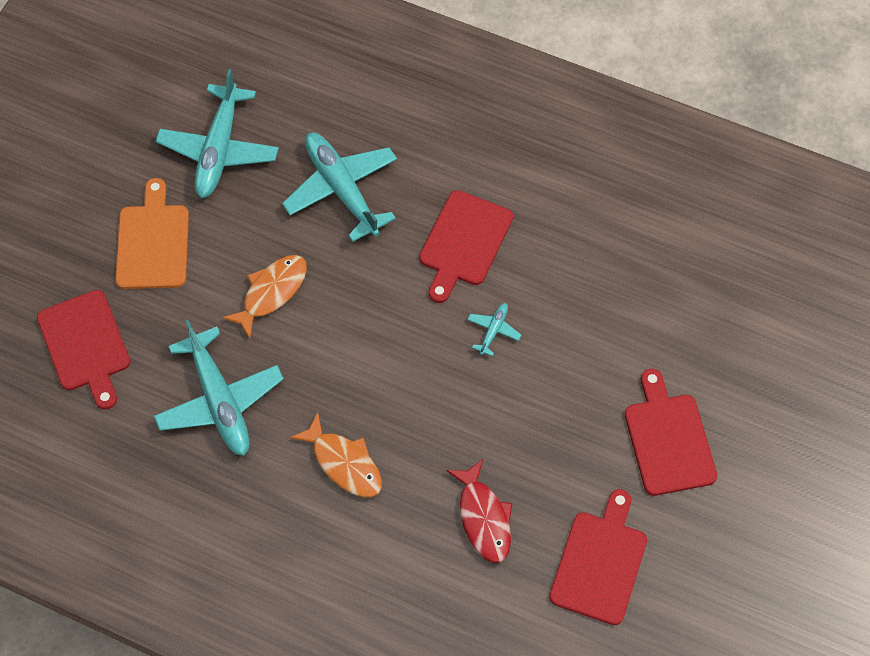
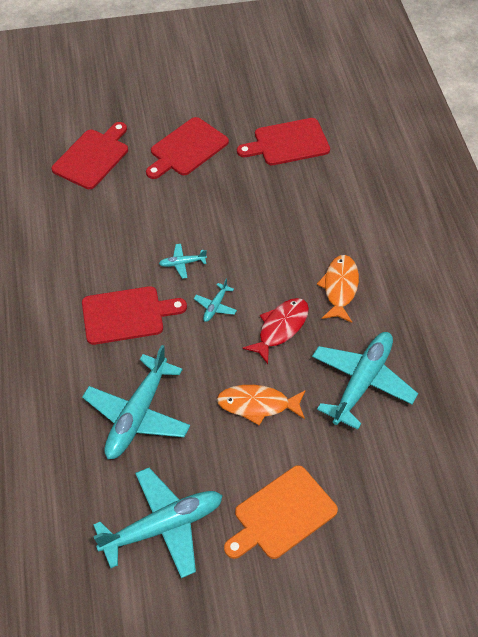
camera: 125 degrees left, 10 degrees down
red cutting board [37,290,130,410] -> red cutting board moved to [52,122,128,189]
red fish [446,459,513,563] -> red fish moved to [243,298,309,364]
none -> turquoise plane [194,279,237,322]

